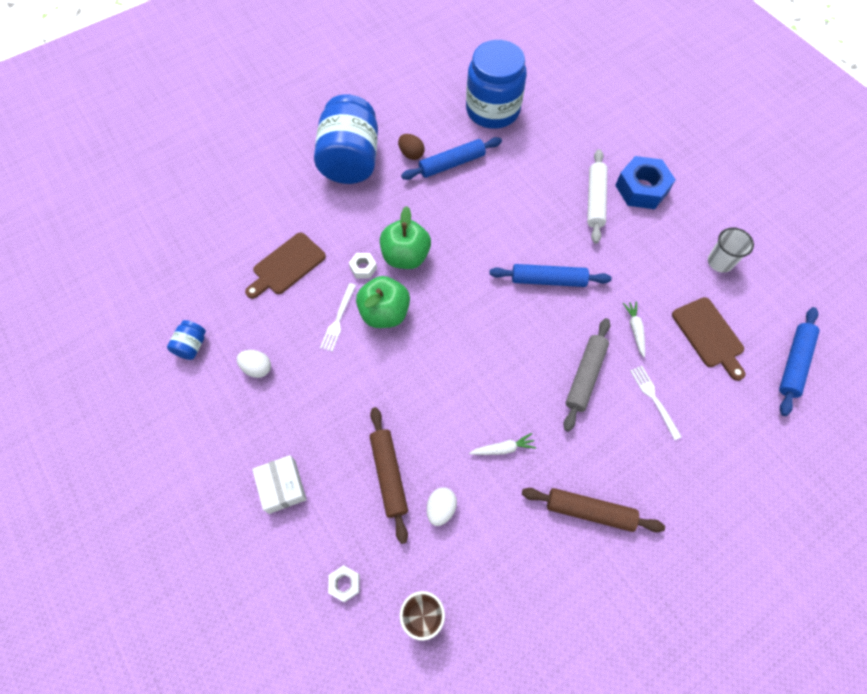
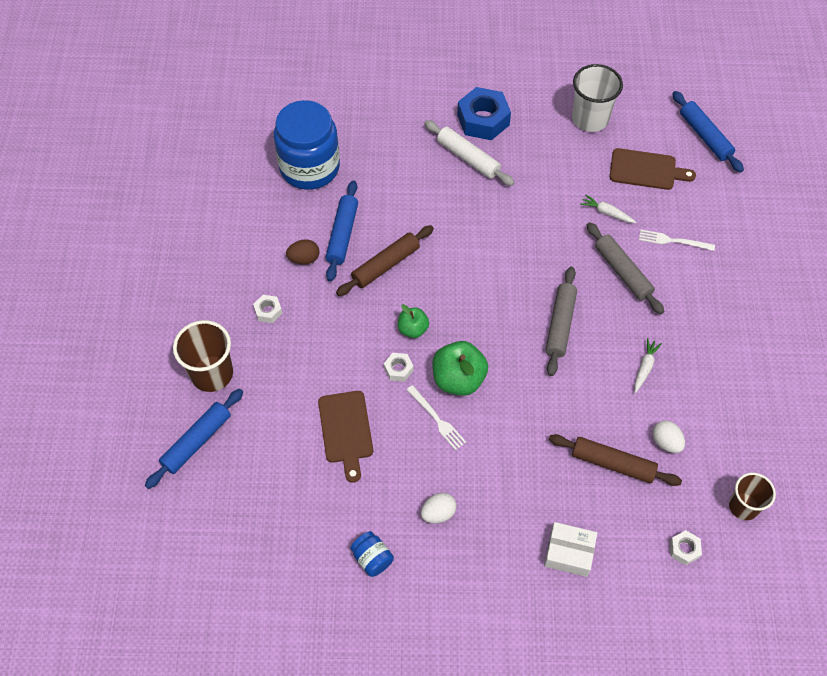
camera: 55 degrees left, 5 degrees down
blue jar [314,94,378,184] -> white nut [253,295,282,323]
green apple [380,206,431,269] -> green apple [398,304,429,338], size x0.58
blue rolling pin [489,264,612,287] -> blue rolling pin moved to [145,389,243,489]
brown rolling pin [522,488,665,532] -> brown rolling pin moved to [336,225,434,296]
white cup [708,227,754,273] -> white cup [572,64,623,132], size x1.51
none -> brown cup [173,320,233,392]
none -> grey rolling pin [545,267,577,376]

